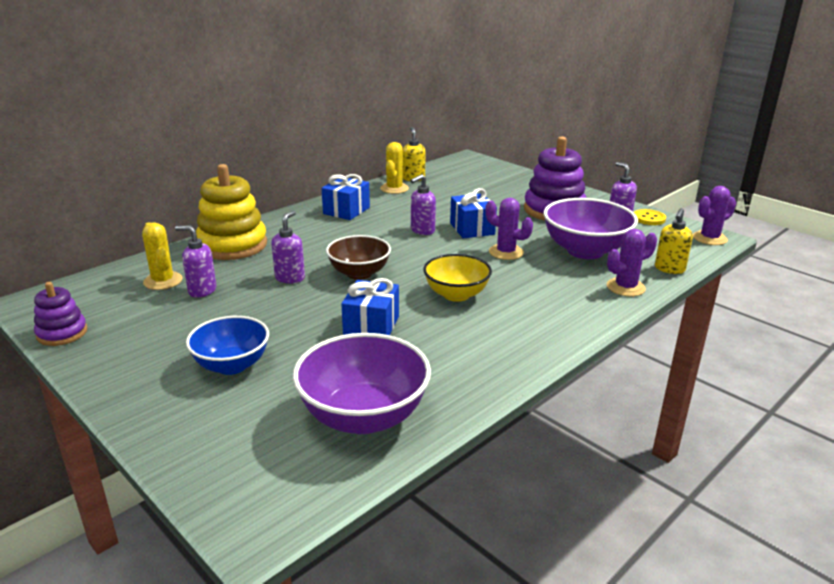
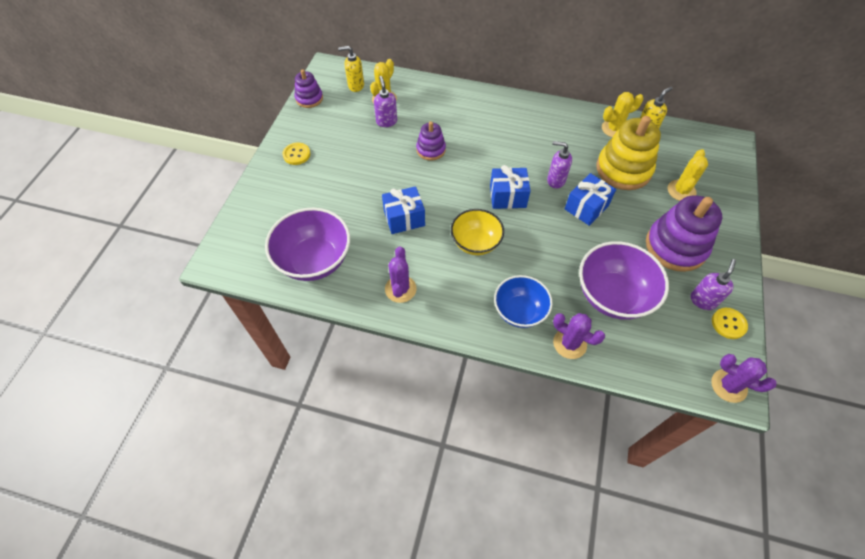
camera: 60 degrees right, 30 degrees up
blue bowl [186,316,269,375] -> blue bowl moved to [494,275,552,328]
yellow stacking toy [196,164,267,260] -> yellow stacking toy moved to [596,116,661,190]
purple soap dispenser [271,211,305,284] -> purple stacking toy [416,121,446,160]
blue gift [322,174,370,220] -> blue gift moved to [490,165,531,209]
brown bowl [326,235,391,280] -> none
purple cactus [485,198,533,260] -> purple cactus moved to [385,247,417,303]
yellow soap dispenser [655,208,693,274] -> yellow soap dispenser moved to [338,46,364,92]
none -> yellow button [282,143,311,165]
none -> yellow cactus [668,149,708,201]

